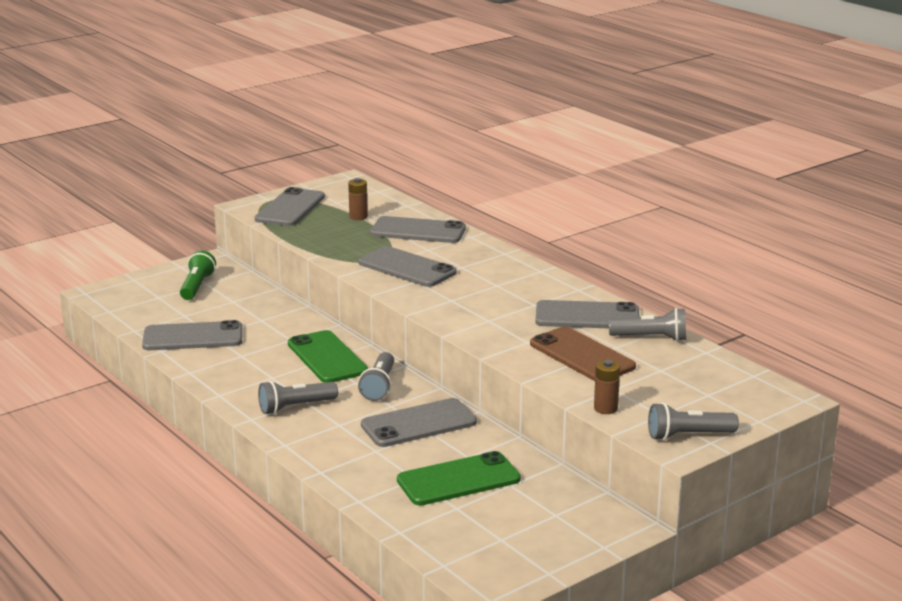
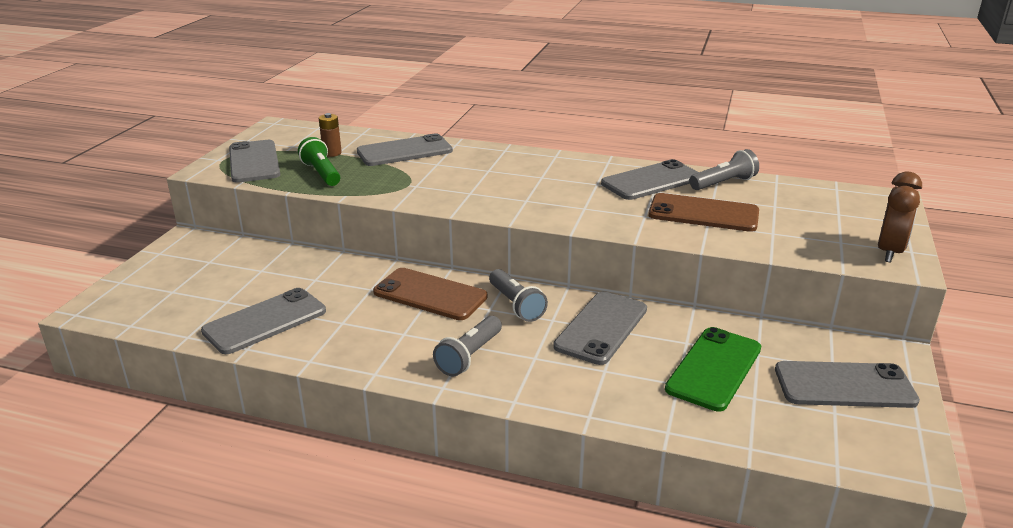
camera: 35 degrees left, 5 degrees up
green flashlight [180,250,216,300] -> green flashlight moved to [298,137,340,186]
green phone [288,330,368,383] -> brown phone [373,268,487,320]
grey phone [358,246,457,287] -> grey phone moved to [775,361,920,408]
brown battery [594,360,620,414] -> none
grey flashlight [648,402,739,441] -> brown clock [878,171,922,263]

